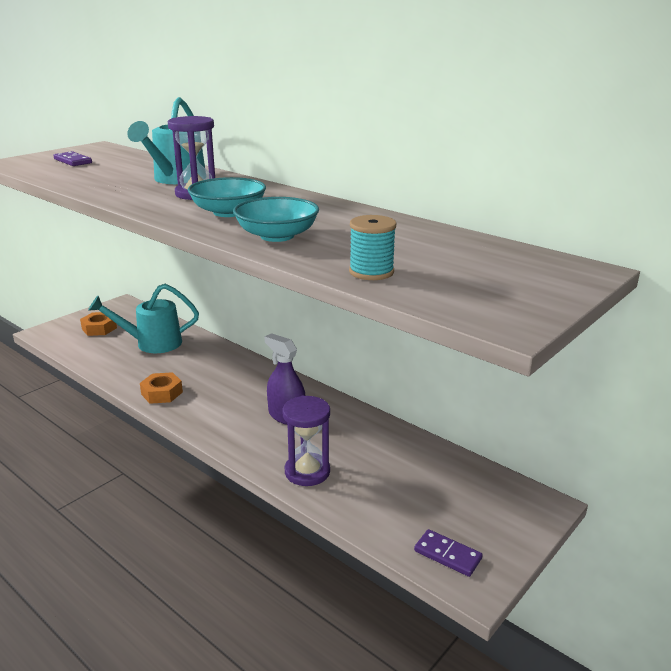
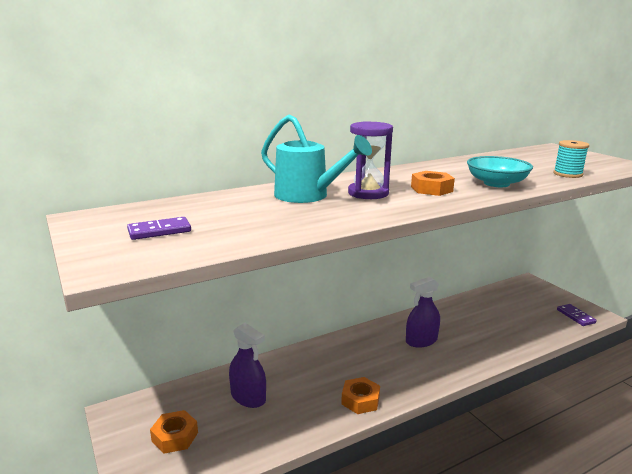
camera: 70 degrees left, 5 degrees down
turquoise watering can [88,284,199,353] -> purple spray bottle [229,323,266,408]
turquoise bowl [188,177,266,217] -> orange nut [411,171,455,196]
purple hourglass [282,396,330,486] -> none
purple domino [414,529,483,577] -> purple domino turned 75 degrees counterclockwise [557,304,596,326]

